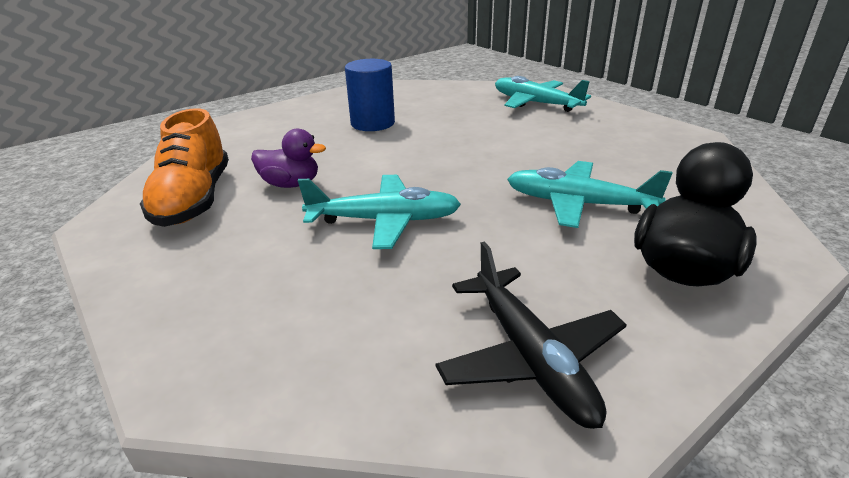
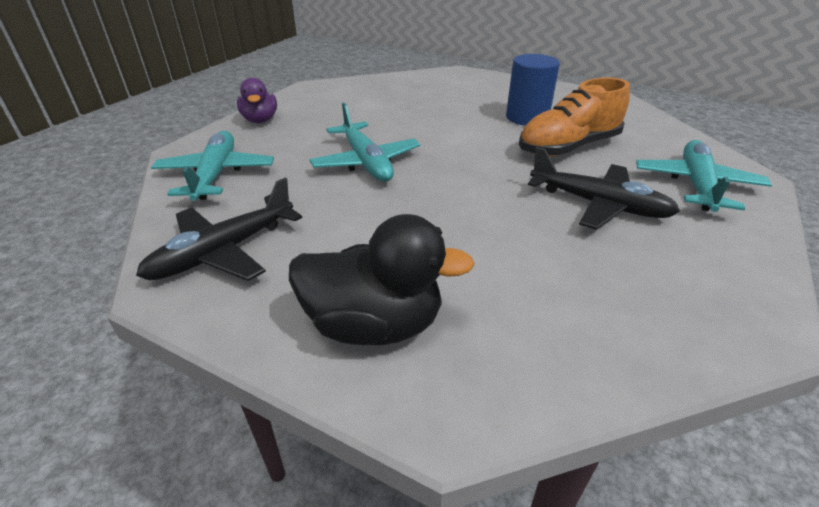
camera: 65 degrees right, 5 degrees up
orange shoe [140,108,229,227] -> orange shoe moved to [519,78,630,157]
purple duck [251,129,326,188] -> purple duck moved to [237,78,277,123]
turquoise plane [507,161,672,228] -> turquoise plane moved to [151,131,274,201]
none -> black plane [528,147,680,230]

